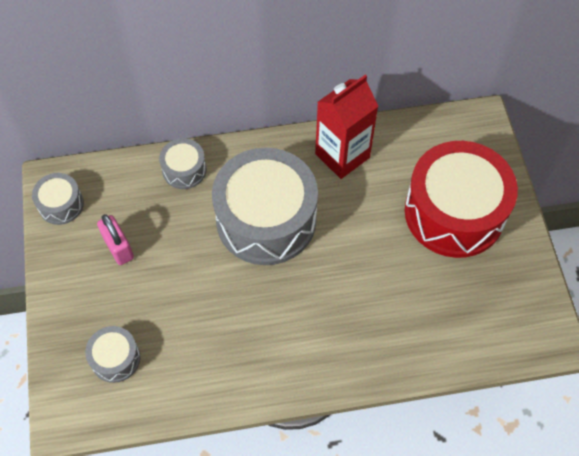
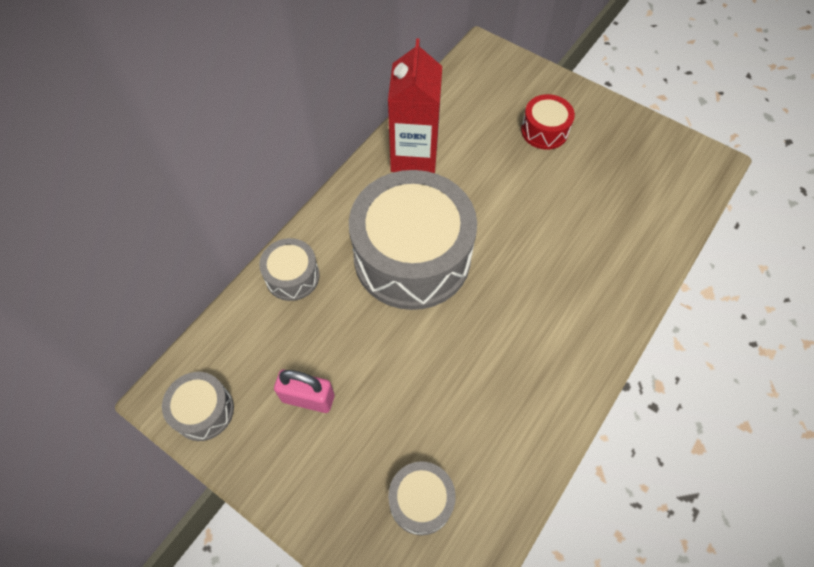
camera: 45 degrees left, 0 degrees up
red drum [405,141,518,258] -> red drum [521,94,575,150], size x0.45

